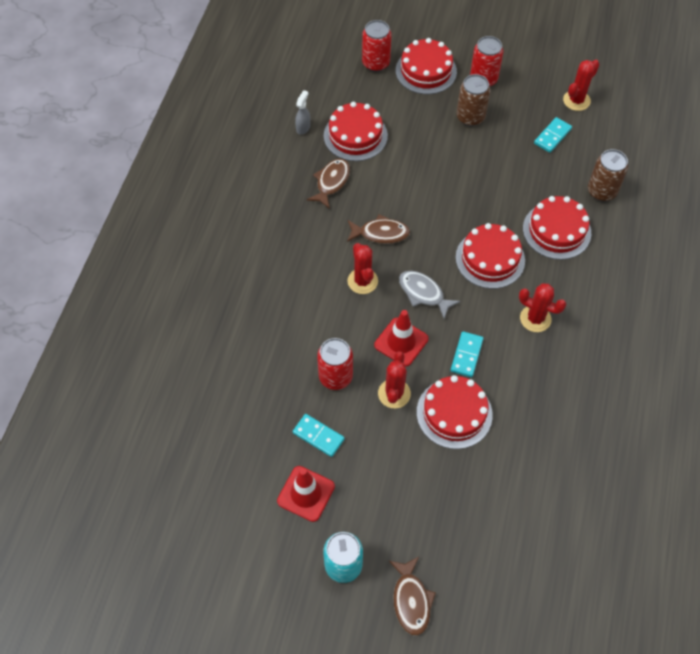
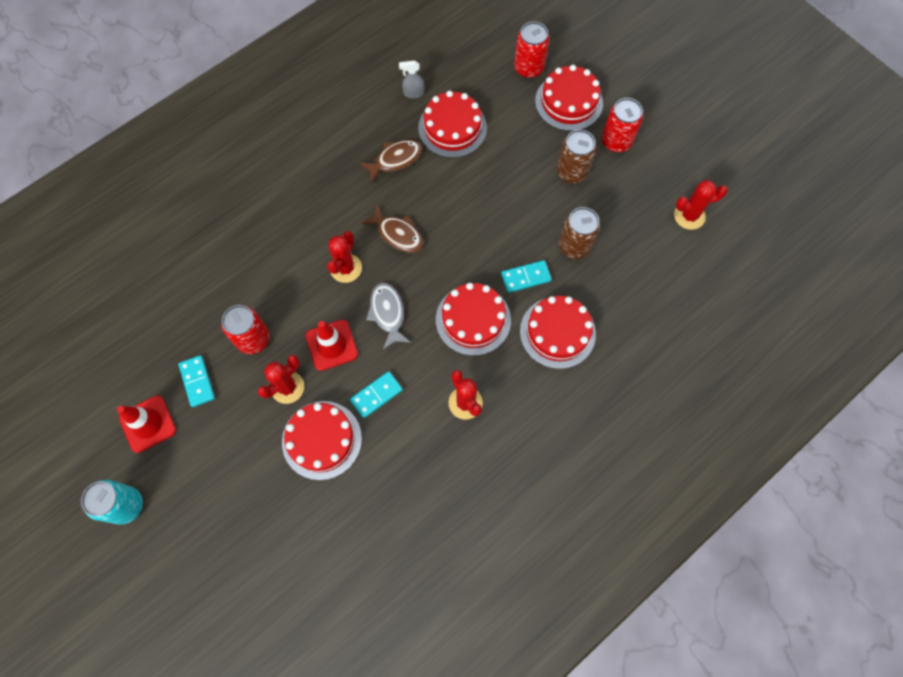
camera: 35 degrees right, 10 degrees up
grey spray bottle [295,90,310,135] -> grey spray bottle turned 150 degrees counterclockwise [399,61,424,98]
brown fish [389,557,436,636] -> none
turquoise domino [534,117,572,153] -> turquoise domino moved to [501,260,552,293]
brown can [588,149,628,201] -> brown can moved to [559,207,600,259]

